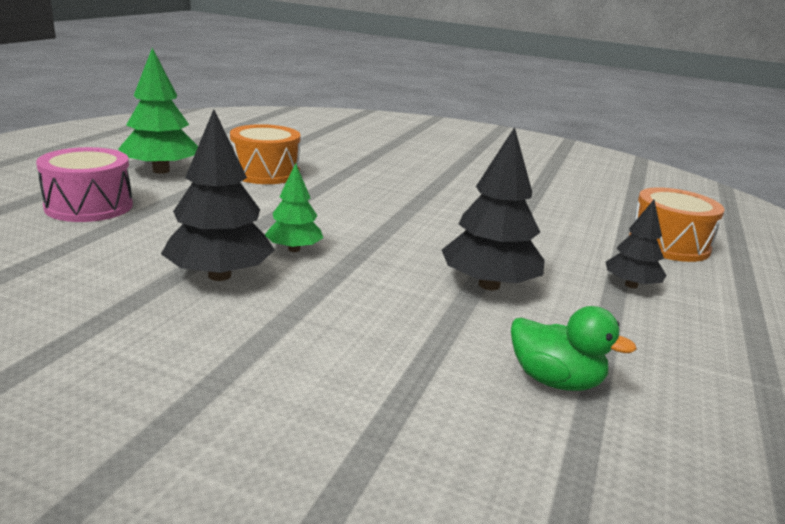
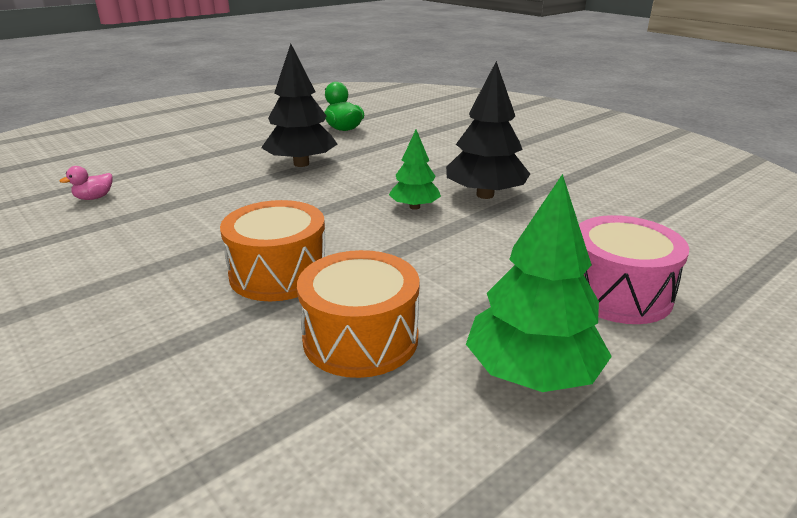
camera: 150 degrees left, 5 degrees up
black tree [606,200,667,288] -> none
orange drum [629,187,725,262] -> orange drum moved to [220,200,325,301]
none -> pink duck [59,166,112,200]

